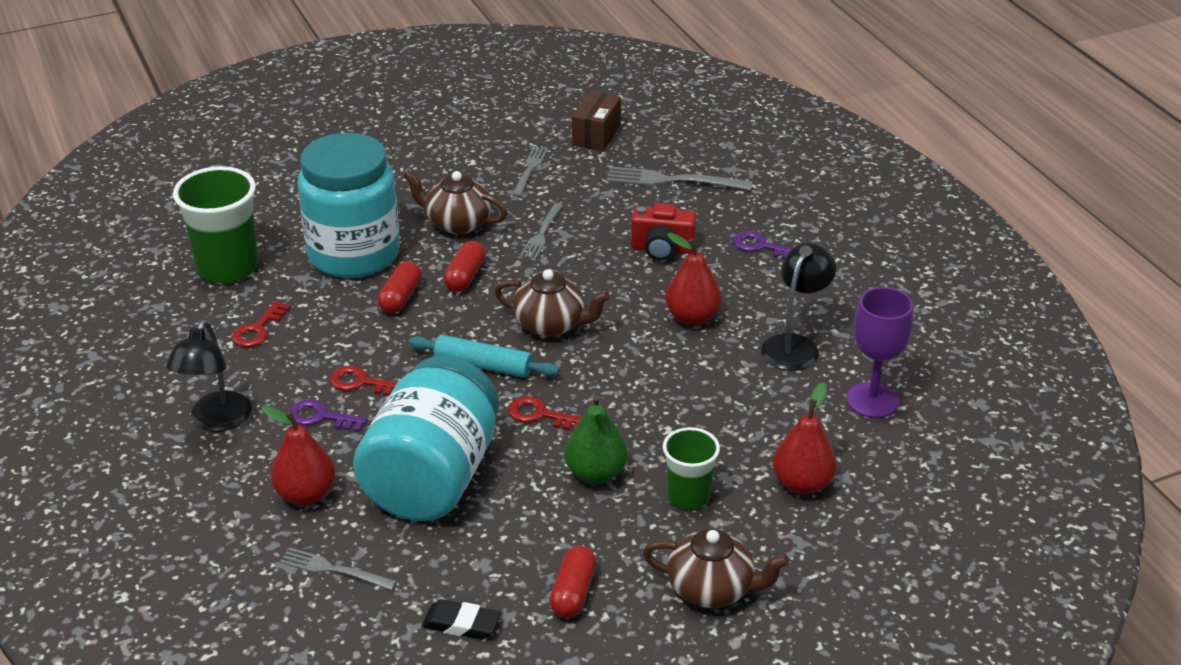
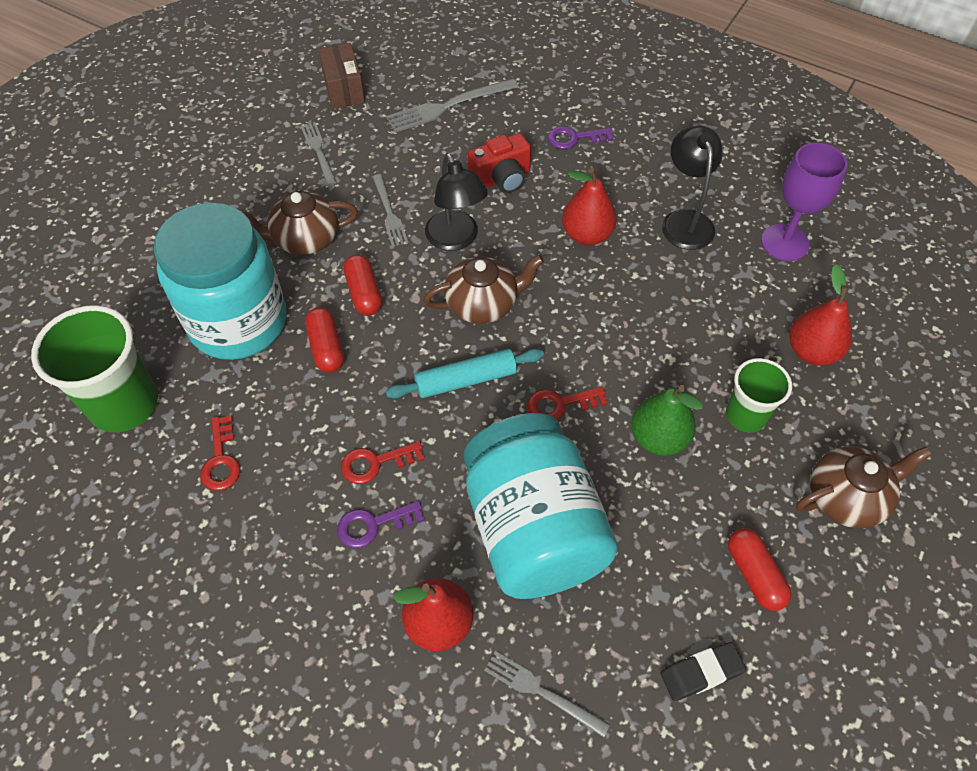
camera: 35 degrees left, 20 degrees up
black lamp [166,320,252,431] -> black lamp moved to [425,153,488,251]
grey fork [280,548,397,590] -> grey fork turned 45 degrees clockwise [484,651,610,737]

